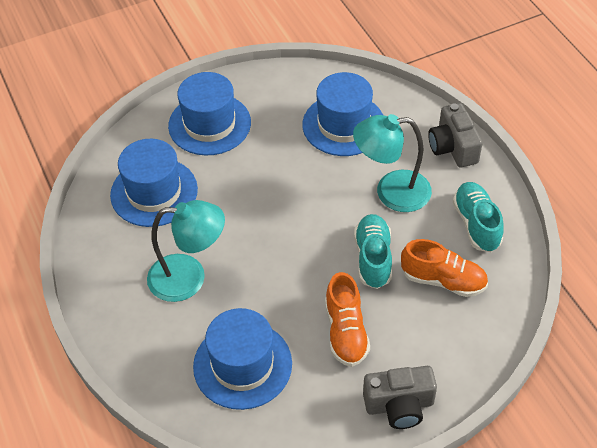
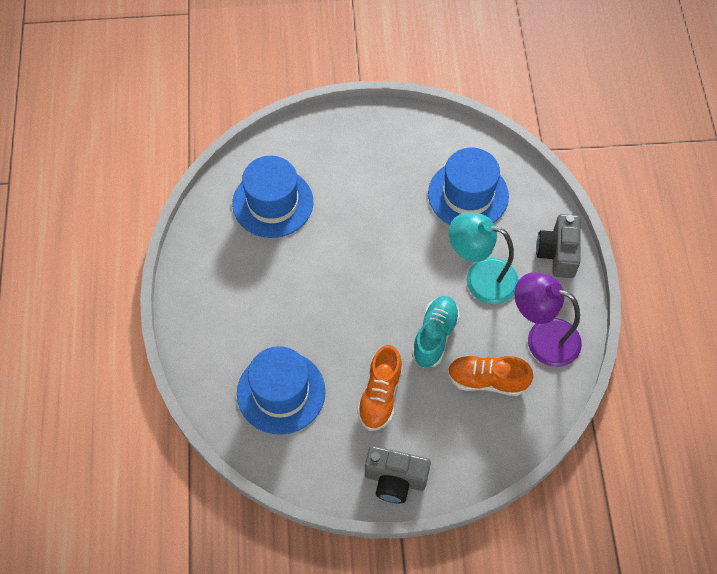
camera: 20 degrees right, 10 degrees up
turquoise lamp [147,200,225,302] -> none
blue hat [168,72,251,156] -> none
orange shoe [401,239,488,297] -> orange shoe turned 150 degrees clockwise [447,356,534,396]
turquoise shoe [453,182,504,252] -> purple lamp [514,272,582,367]

